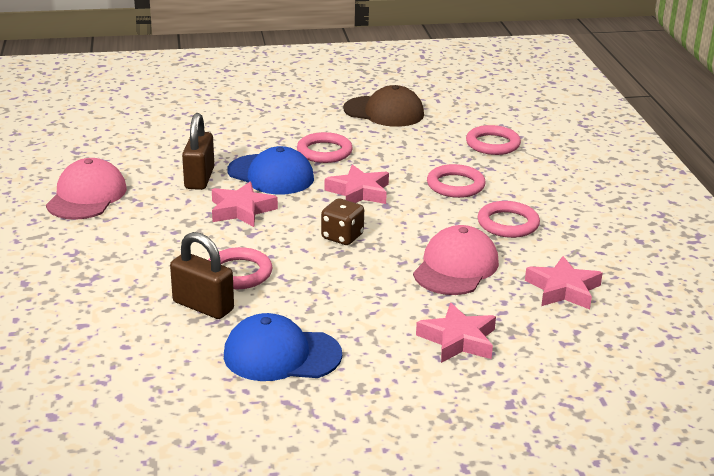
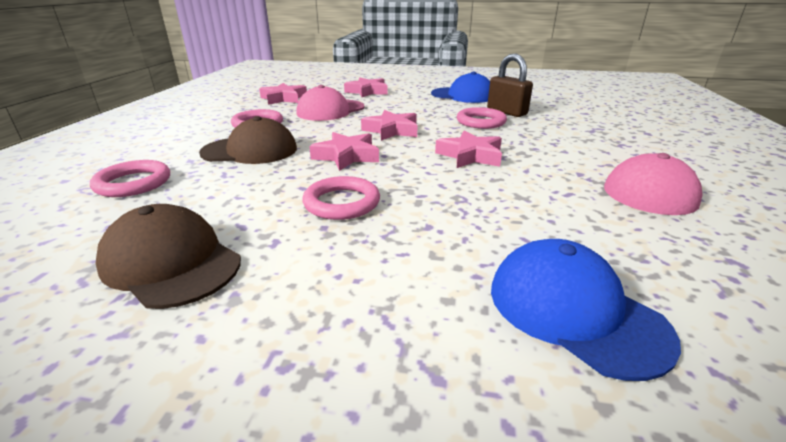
camera: 160 degrees left, 0 degrees up
brown padlock [182,113,214,190] -> none
blue cap [227,146,314,195] -> blue cap moved to [491,239,681,381]
brown dice [321,199,364,245] -> pink star [361,110,418,141]
pink ring [427,164,486,198] -> brown cap [199,116,297,164]

